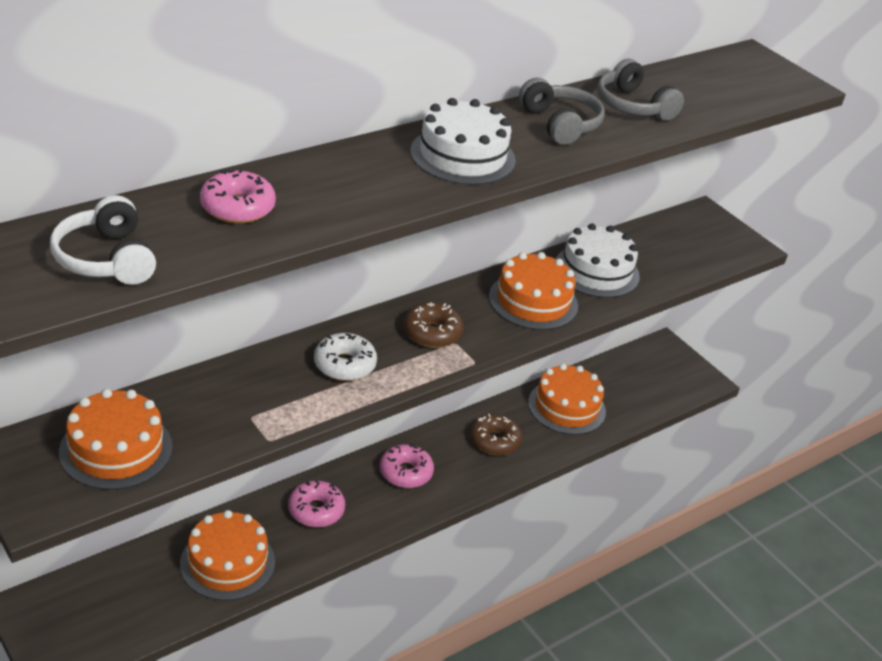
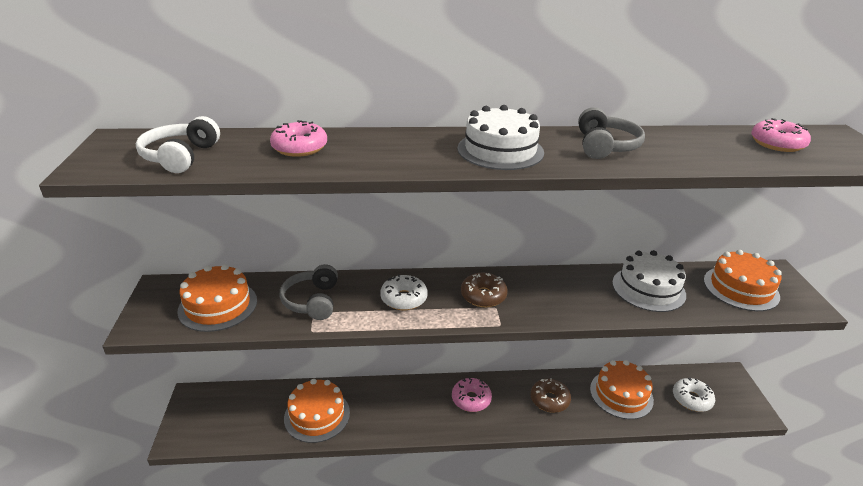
camera: 35 degrees right, 5 degrees down
pink donut [288,480,345,528] -> pink donut moved to [751,118,811,152]
orange cake [489,252,578,330] -> orange cake moved to [704,250,782,311]
grey headphones [597,59,684,121] -> grey headphones moved to [280,264,338,320]
none -> white donut [673,378,715,412]

